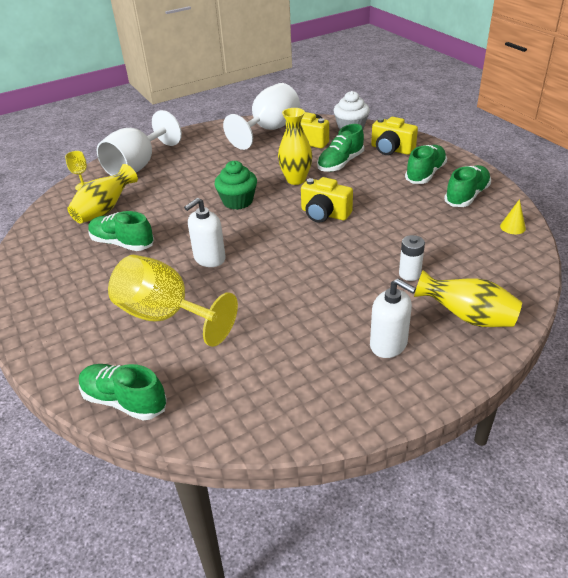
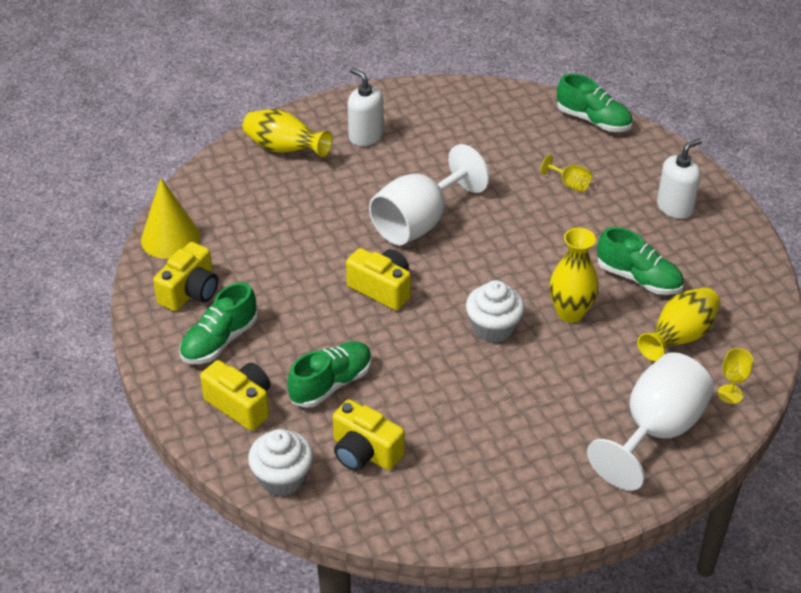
camera: 175 degrees left, 5 degrees up
yellow goblet [108,255,238,347] -> yellow goblet [540,155,592,192], size x0.41
white soap dispenser [184,198,226,267] -> white soap dispenser moved to [657,138,702,219]
green cupcake [214,161,257,210] -> white cupcake [466,280,525,343]
white goblet [223,83,300,150] -> white goblet moved to [369,144,489,245]
yellow vase [278,108,313,185] -> yellow vase moved to [549,228,599,323]
white battery [399,235,425,281] -> none
green shoe [444,165,491,207] -> yellow camera [153,242,218,311]
yellow cone [500,199,526,234] -> yellow cone [141,178,200,259], size x2.04

